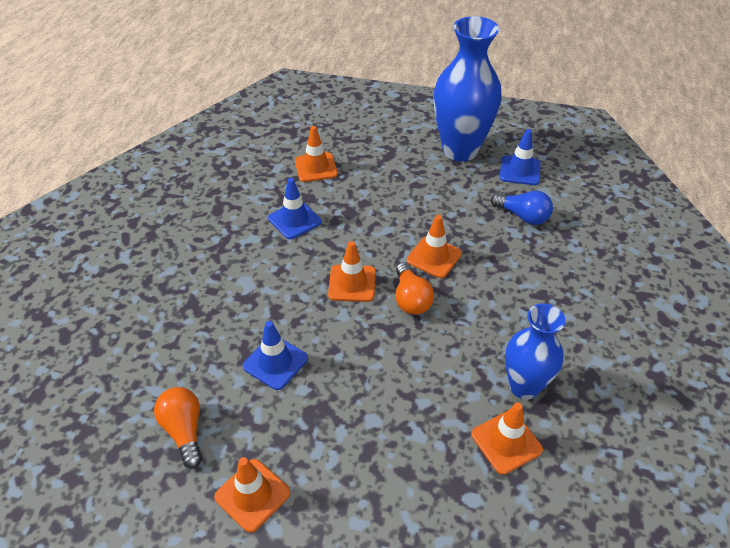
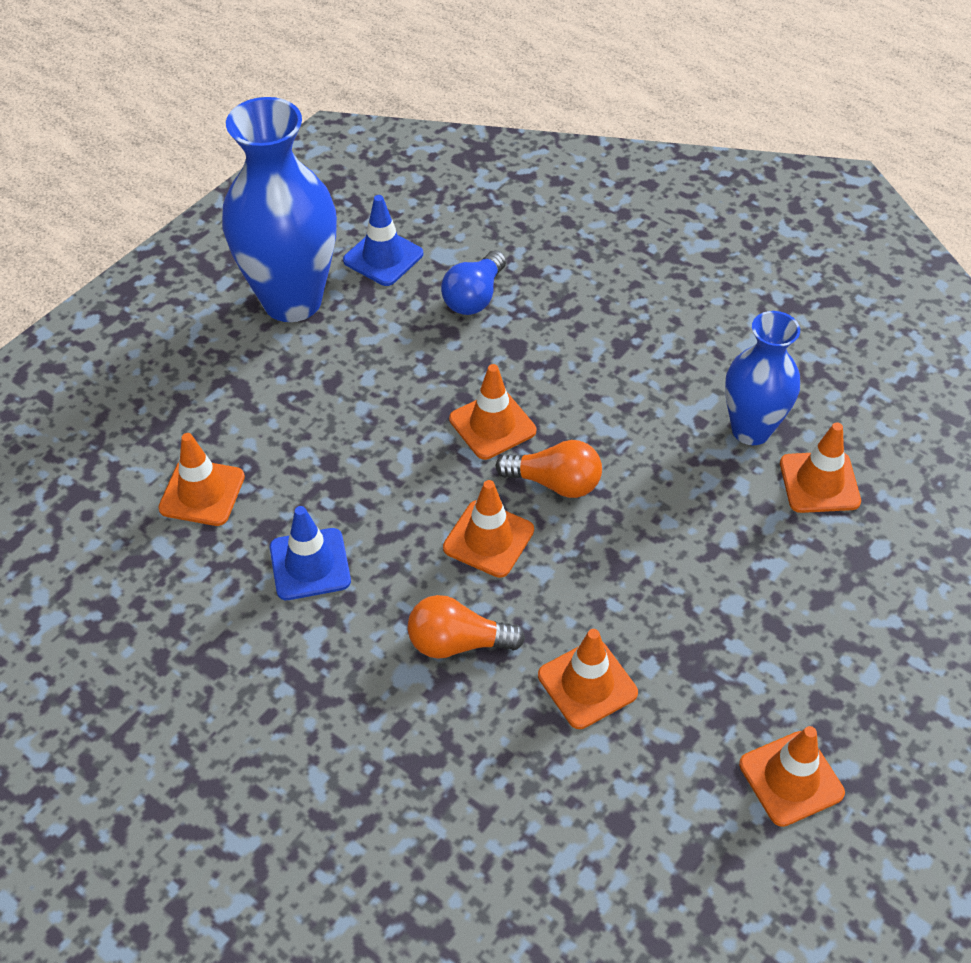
camera: 65 degrees left, 5 degrees up
orange light bulb [154,387,202,468] -> orange light bulb moved to [408,595,525,659]
blue traffic cone [243,321,308,390] -> orange traffic cone [538,629,638,729]
blue light bulb [491,191,553,225] -> blue light bulb turned 150 degrees clockwise [441,250,506,315]

